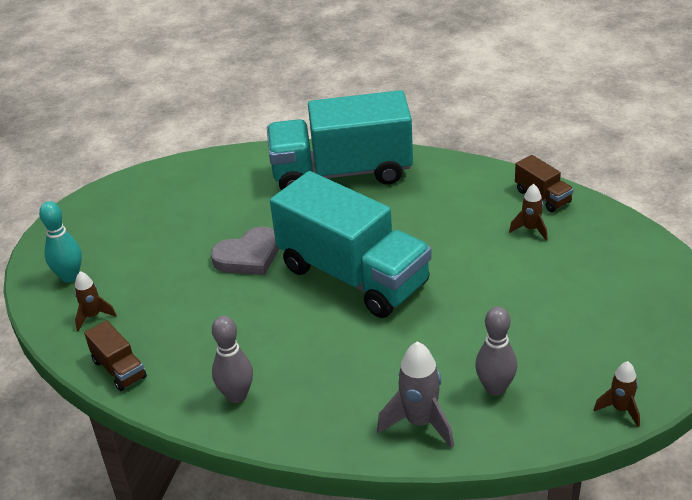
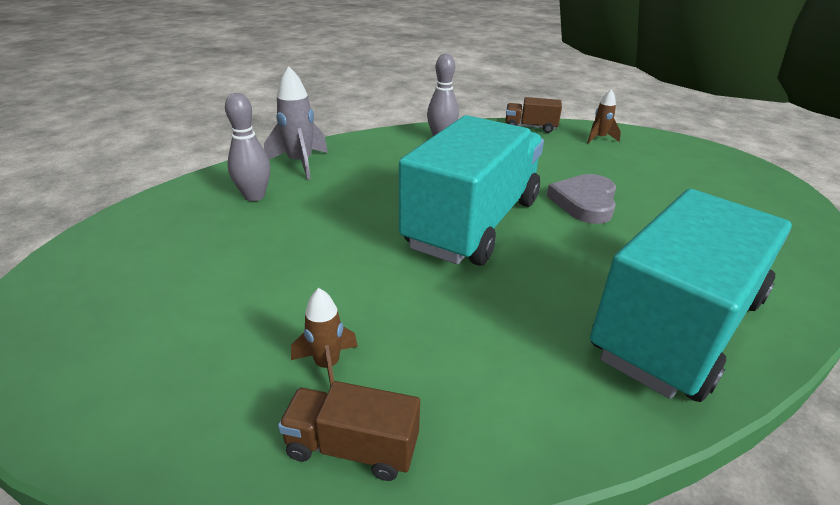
camera: 135 degrees right, 5 degrees down
turquoise bowling pin [39,201,82,283] -> none
turquoise truck [270,171,432,318] -> turquoise truck turned 120 degrees clockwise [399,115,544,265]
brown rocket [594,361,640,427] -> none

